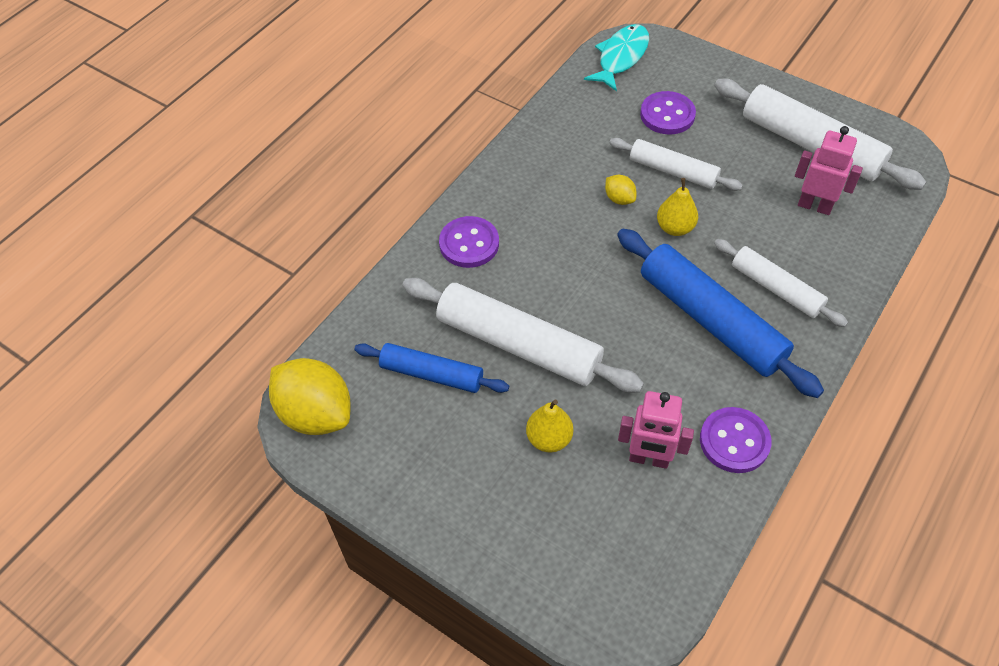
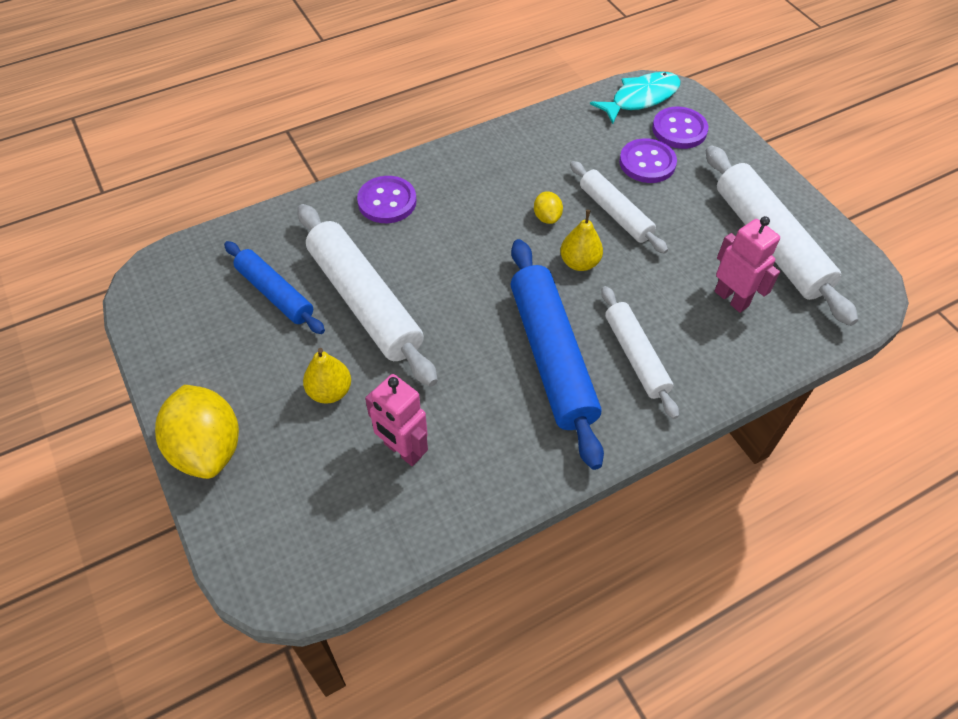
camera: 25 degrees right, 0 degrees up
yellow lemon [269,358,351,435] -> yellow lemon moved to [155,385,239,479]
purple button [700,407,771,473] -> purple button moved to [652,107,708,149]

